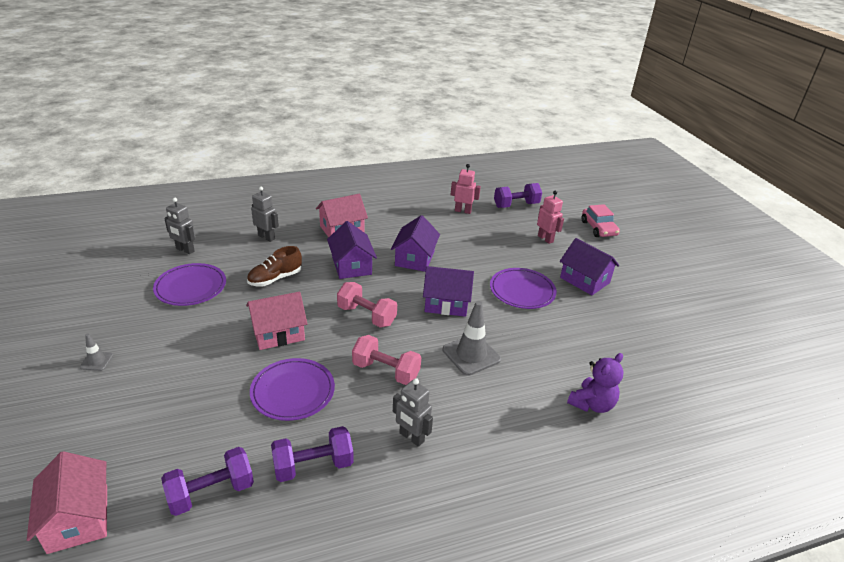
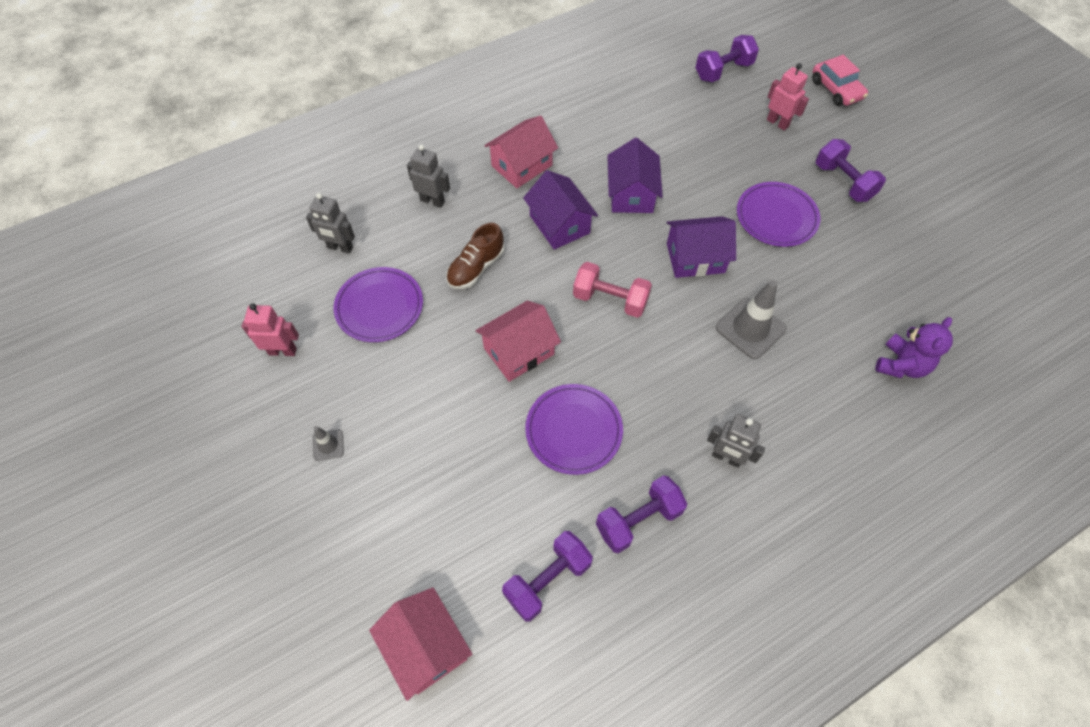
camera: 10 degrees left, 25 degrees up
pink dumbbell [352,335,421,385] -> none
pink robot [451,164,481,214] -> pink robot moved to [241,303,299,356]
purple house [560,238,619,295] -> purple dumbbell [816,139,886,202]

